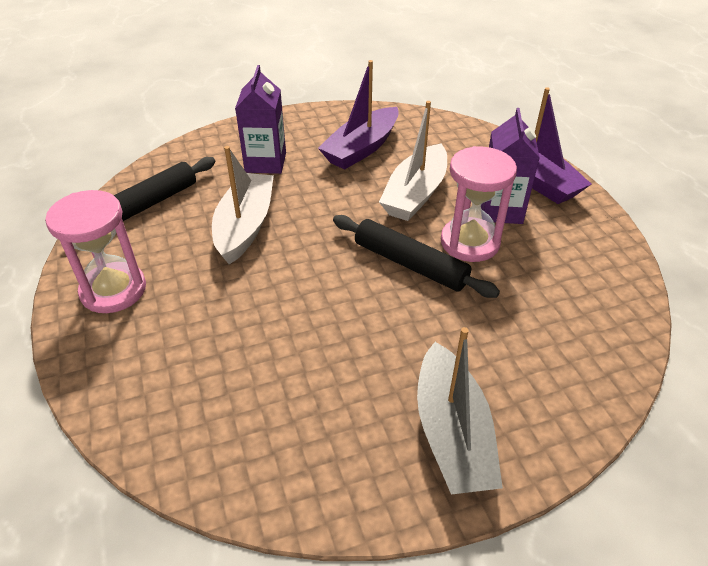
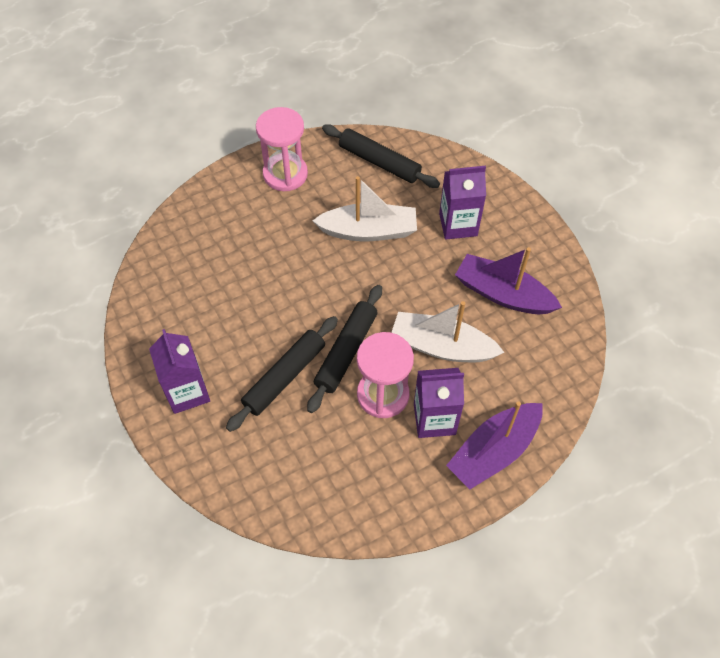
camera: 80 degrees right, 15 degrees up
grey boat [417,327,503,495] -> purple carton [149,329,210,414]
none -> black rolling pin [226,316,338,432]

